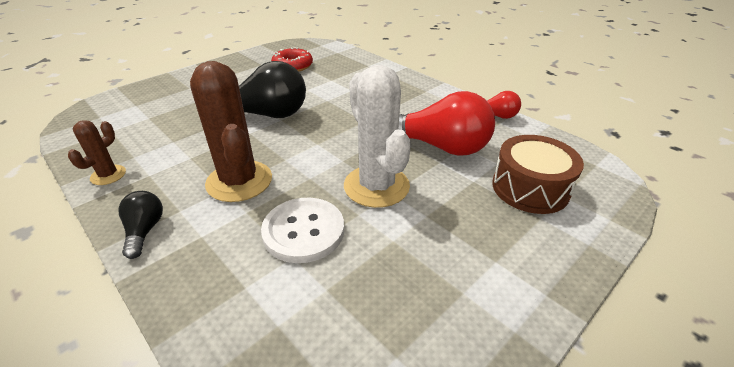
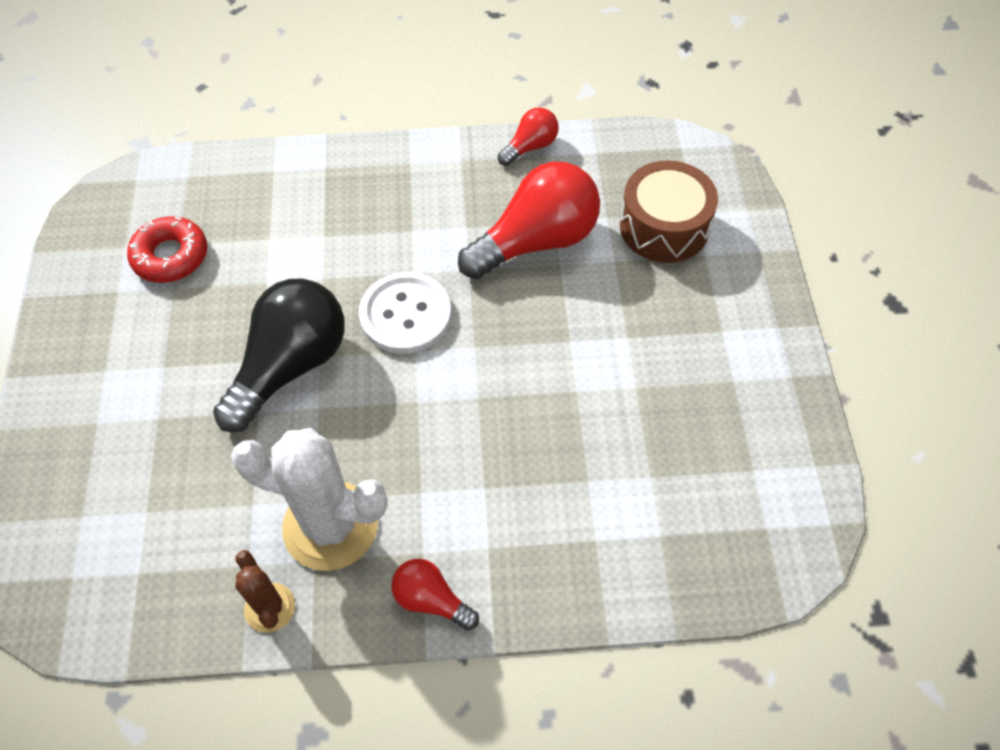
camera: 50 degrees left, 20 degrees up
black light bulb [118,191,163,259] -> red light bulb [391,559,479,630]
brown cactus [190,61,272,202] -> none
white button [261,198,344,263] -> white button moved to [359,272,451,354]
white cactus [344,65,411,208] -> white cactus moved to [231,428,388,571]

